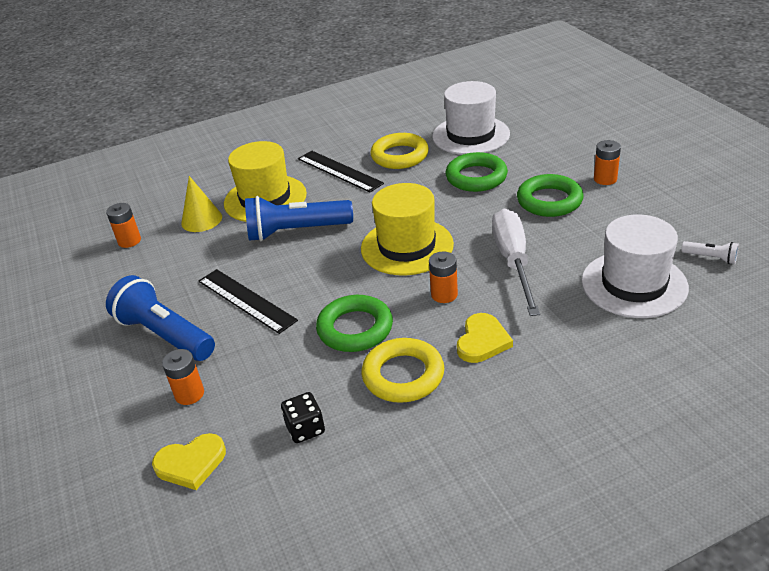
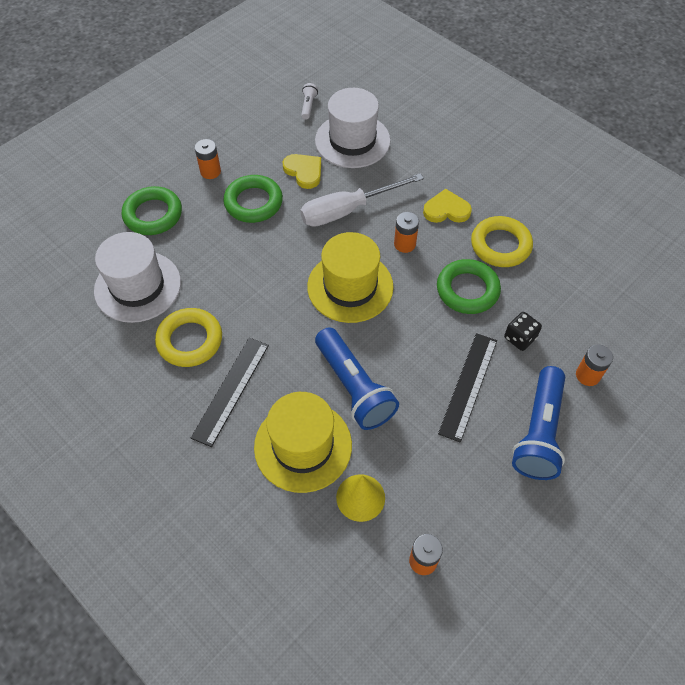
camera: 115 degrees left, 20 degrees up
yellow heart [152,433,226,490] -> yellow heart moved to [283,154,321,189]
black dice [281,392,325,443] -> black dice moved to [504,312,542,351]
green ring [446,152,508,192] -> green ring moved to [122,186,182,235]

